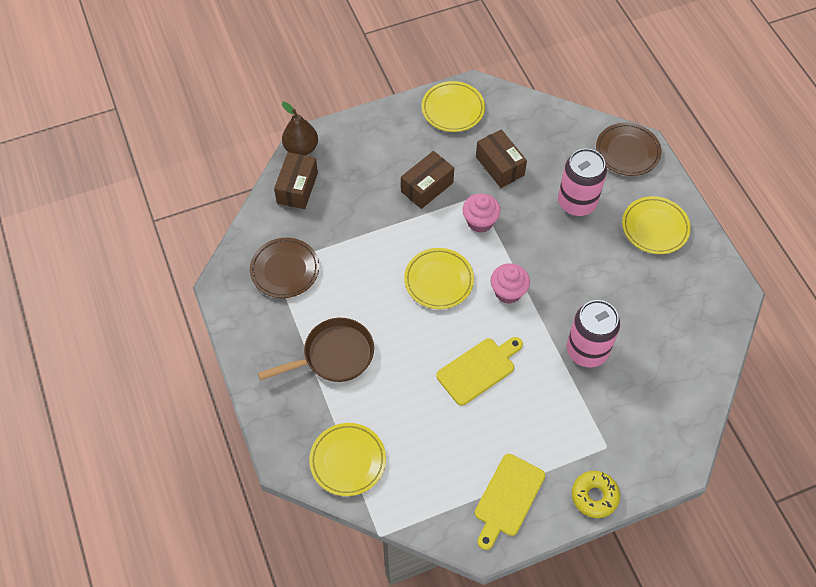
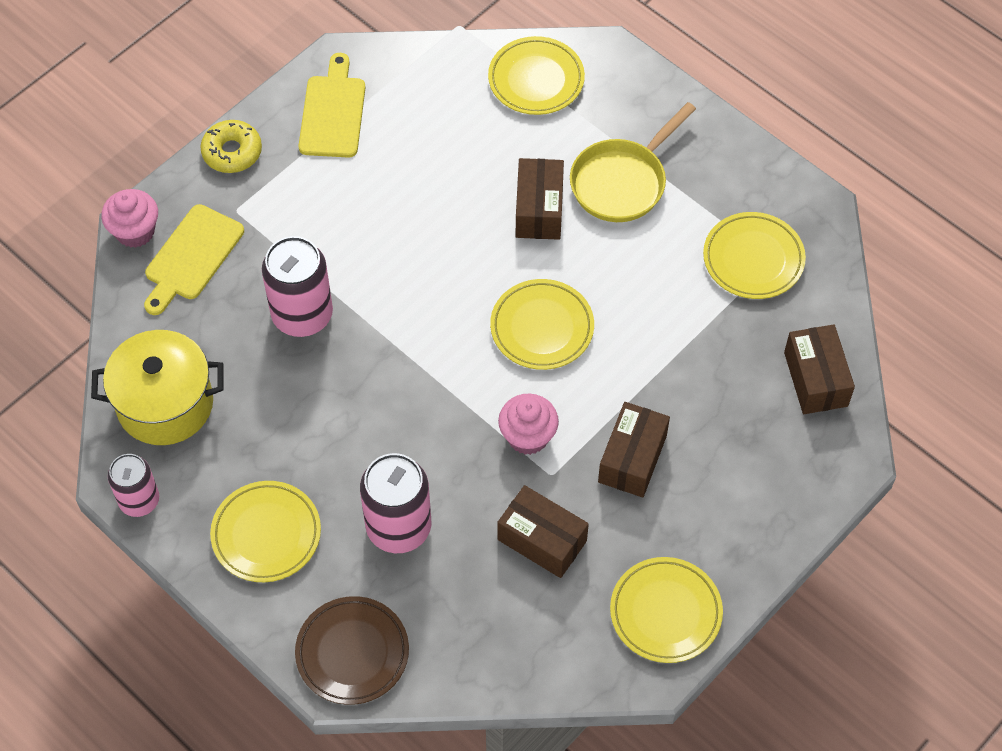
camera: 155 degrees right, 0 degrees up
brown plate [250,238,319,298] -> yellow plate [703,212,806,299]
brown pan [258,318,374,382] -> yellow pan [570,102,696,222]
brown pear [282,102,318,156] -> none
yellow cutting board [436,337,523,406] -> yellow cutting board moved to [144,204,244,315]
pink cupcake [490,263,530,304] -> pink cupcake moved to [101,189,158,248]
none -> yellow pot [91,330,223,445]
none -> pink can [108,454,159,517]
none -> brown box [516,158,564,240]

